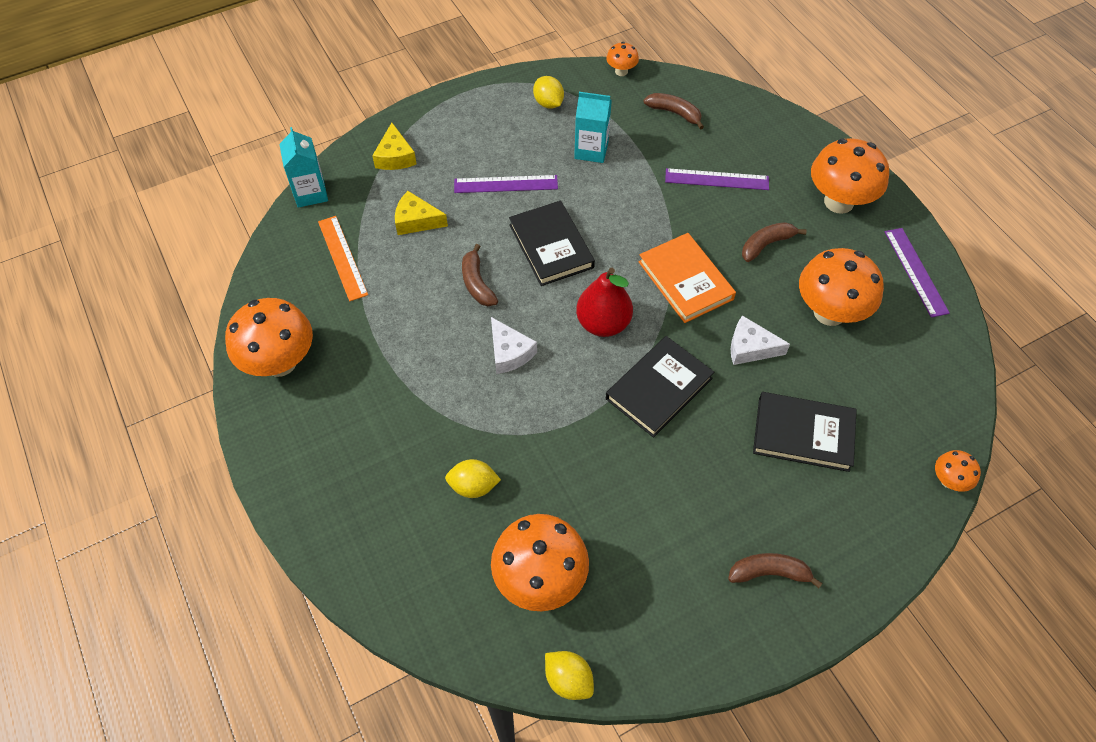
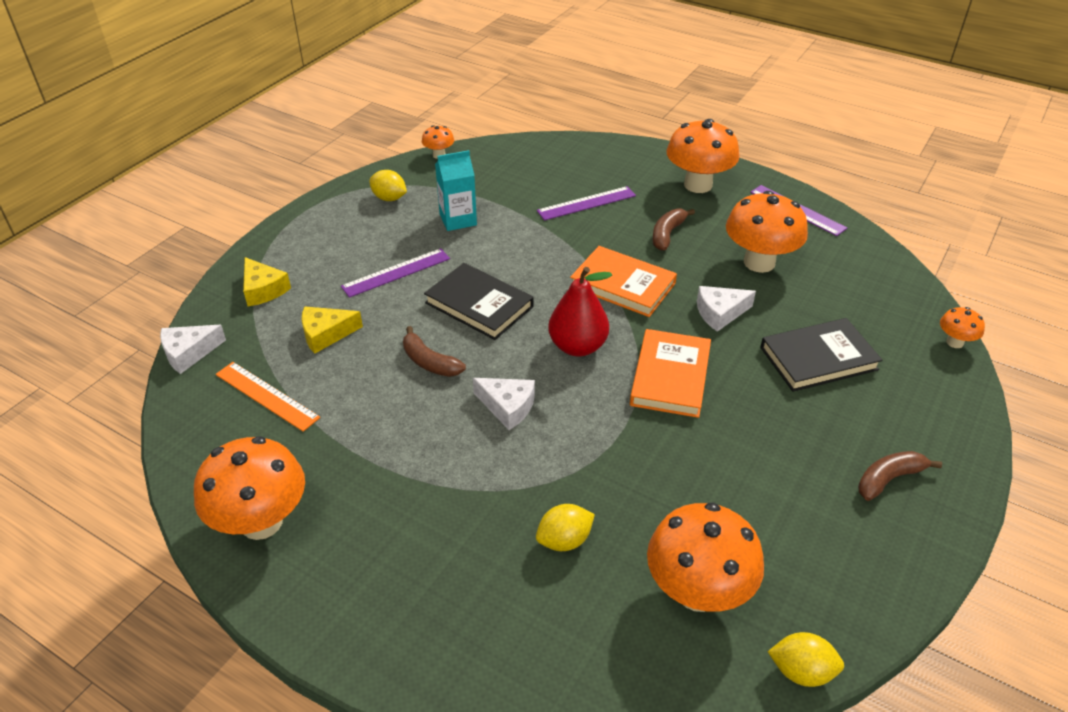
camera: 30 degrees left, 15 degrees down
turquoise carton [279,127,328,208] -> white cheese [160,325,226,374]
black book [606,336,714,438] -> orange book [630,329,711,418]
brown banana [643,93,704,130] -> none

